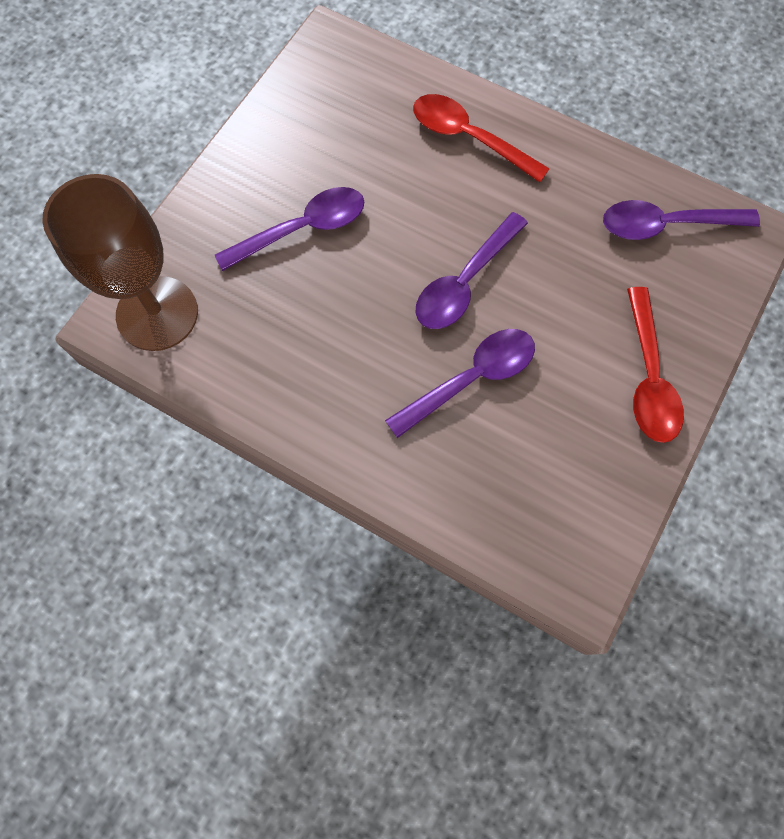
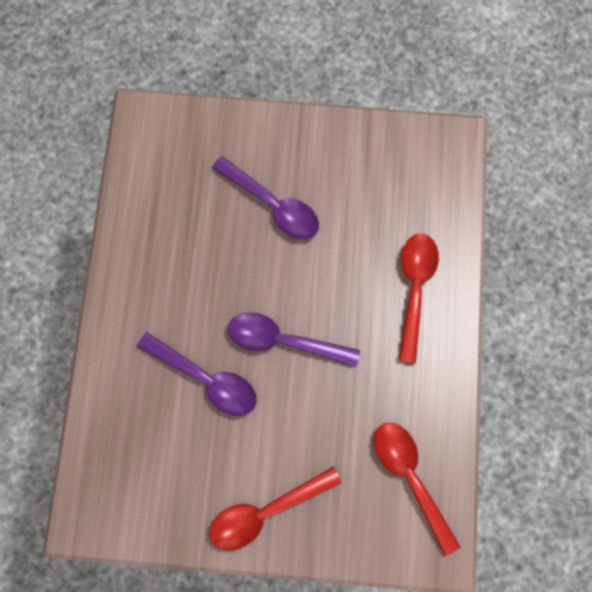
camera: 65 degrees right, 5 degrees up
brown goblet [42,174,198,351] -> none
purple spoon [603,200,760,240] -> red spoon [374,423,460,556]

